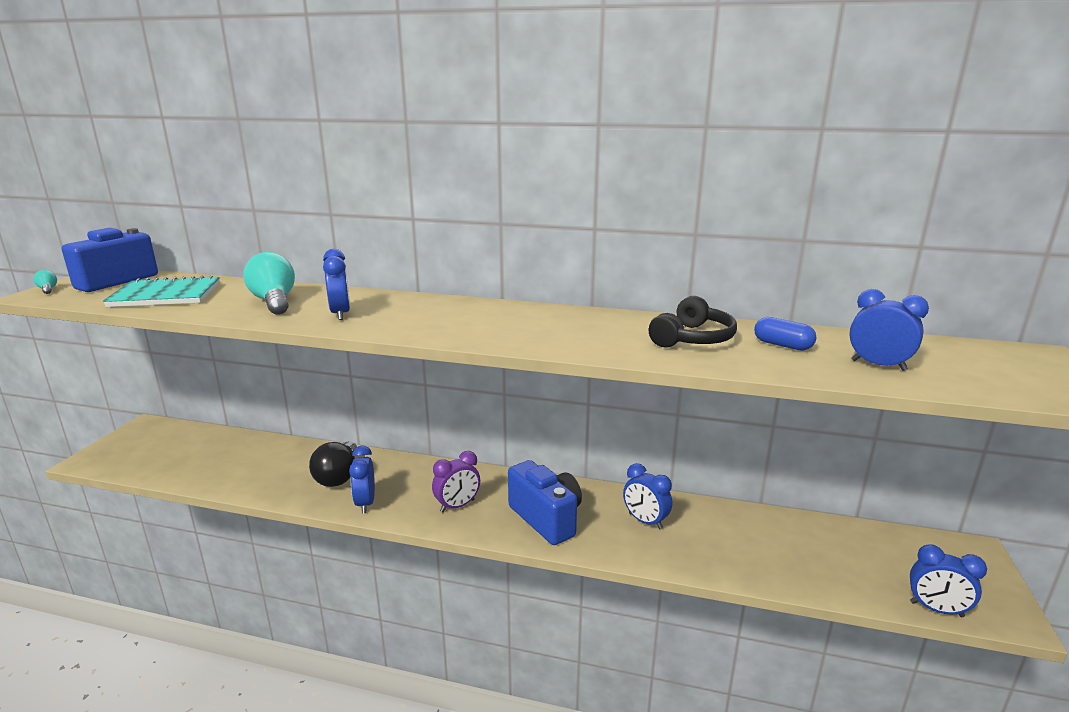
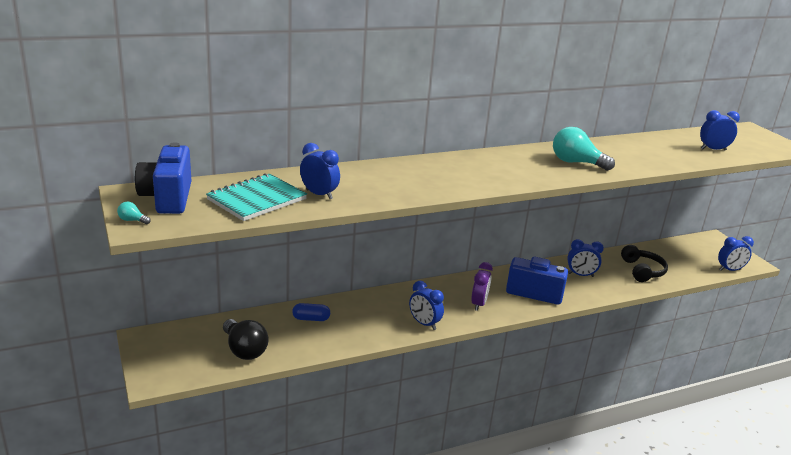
camera: 40 degrees left, 5 degrees up
turquoise light bulb [243,252,295,314] -> turquoise light bulb moved to [553,127,615,171]
black light bulb [309,441,357,487] -> black light bulb moved to [223,319,269,360]
blue clock [323,249,350,320] -> blue clock moved to [300,143,340,199]
black headphones [649,296,737,348] -> black headphones moved to [621,245,668,282]
blue capsule [754,317,817,351] -> blue capsule moved to [292,303,330,321]

